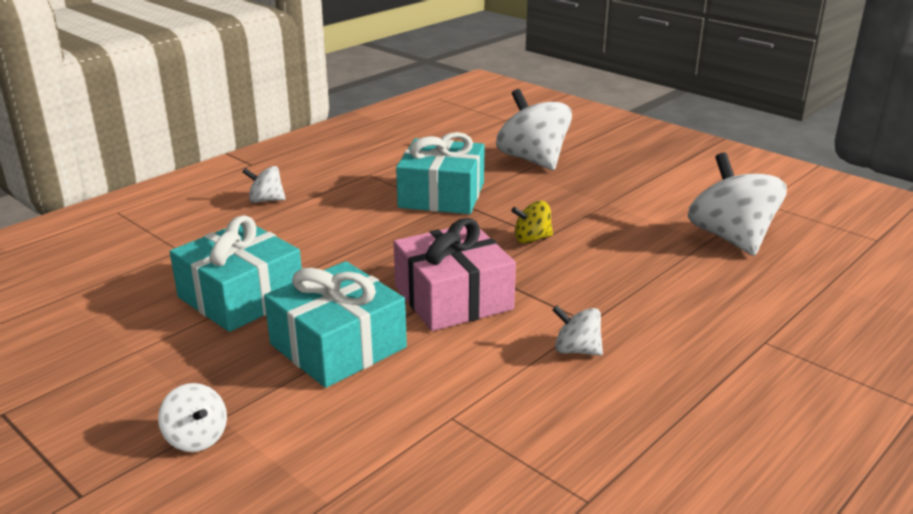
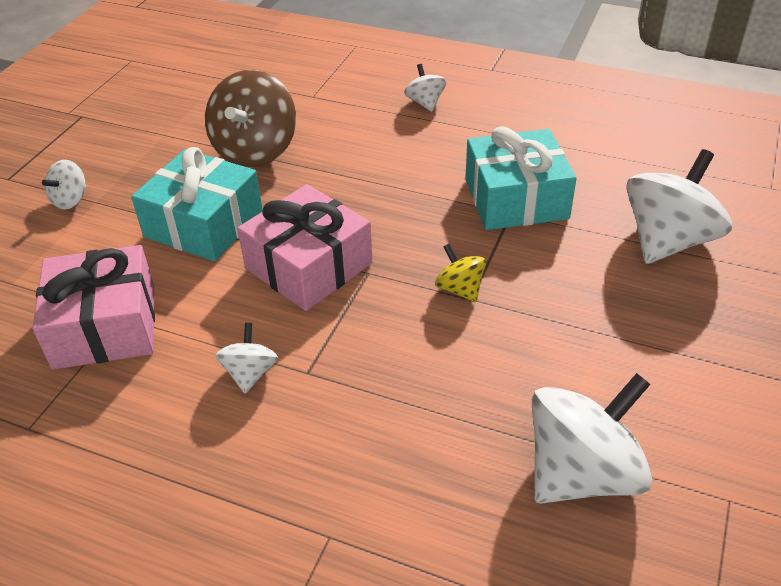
camera: 70 degrees right, 15 degrees up
turquoise gift [170,215,302,332] -> brown spinning top [205,70,296,168]
none -> pink gift [32,245,155,370]

